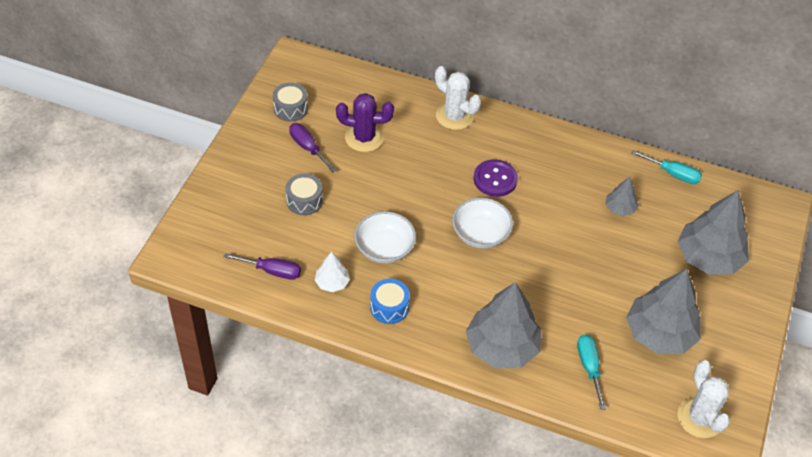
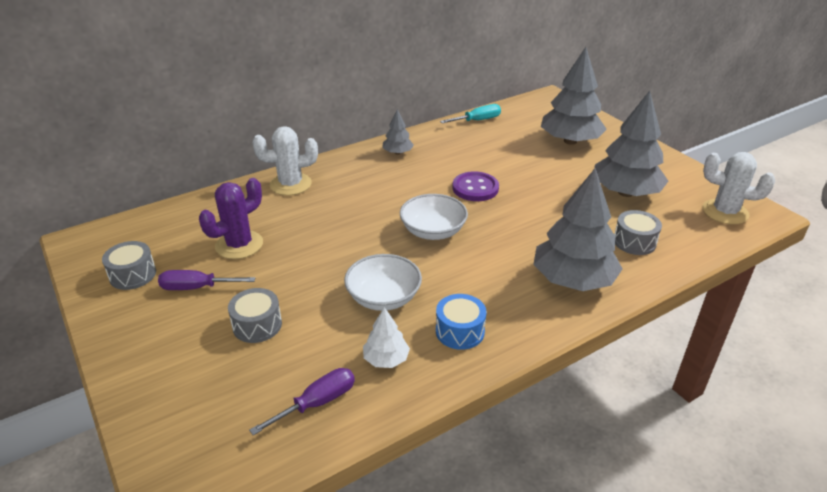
camera: 50 degrees left, 15 degrees down
purple button [474,159,518,197] -> purple button moved to [453,171,499,201]
turquoise screwdriver [577,335,606,410] -> grey drum [614,210,662,255]
grey tree [606,177,638,216] -> grey tree moved to [382,109,414,155]

